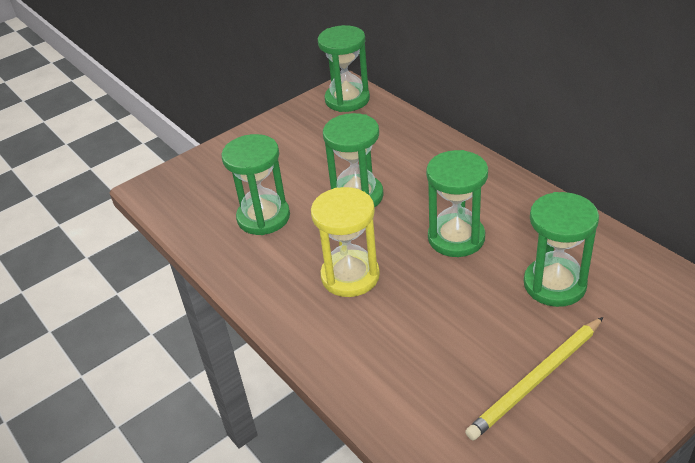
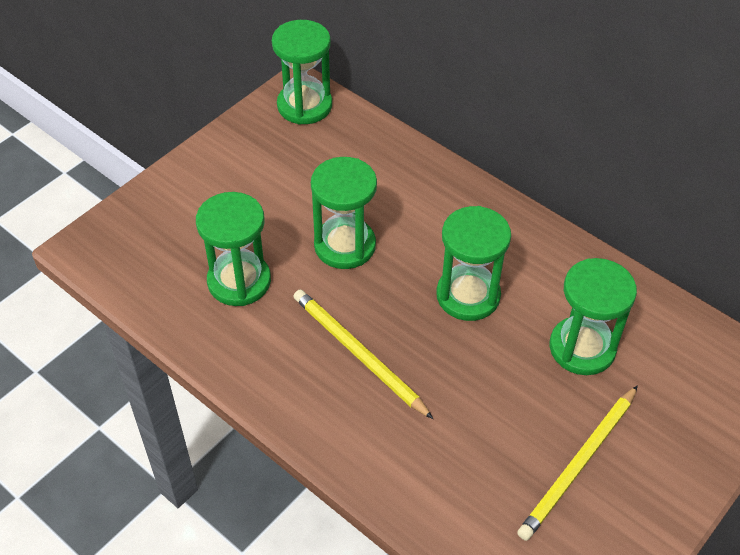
camera: 15 degrees left, 10 degrees up
yellow hourglass [311,187,380,297] -> yellow pencil [293,290,433,419]

